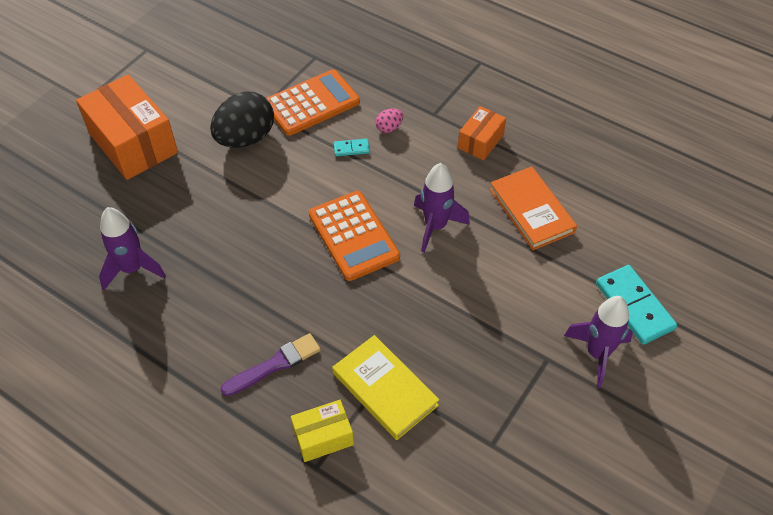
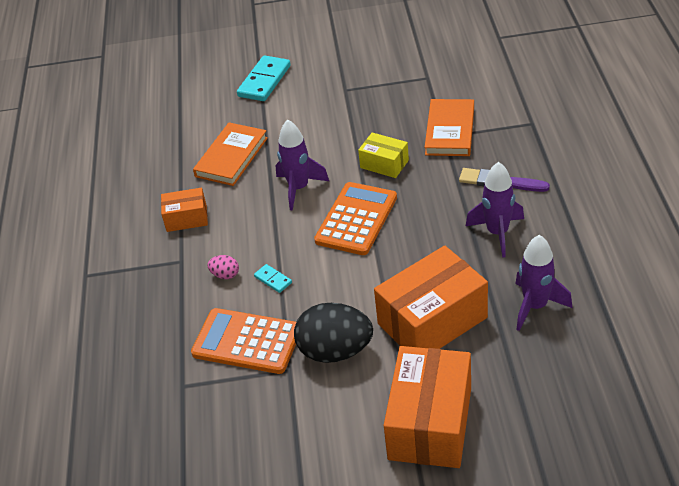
camera: 125 degrees left, 10 degrees down
yellow box [291,400,354,462] -> yellow box moved to [358,132,409,178]
yellow book [332,335,439,440] -> orange book [424,99,474,156]
purple rocket [564,296,633,388] -> purple rocket moved to [466,162,524,258]
none -> orange box [374,246,488,349]

